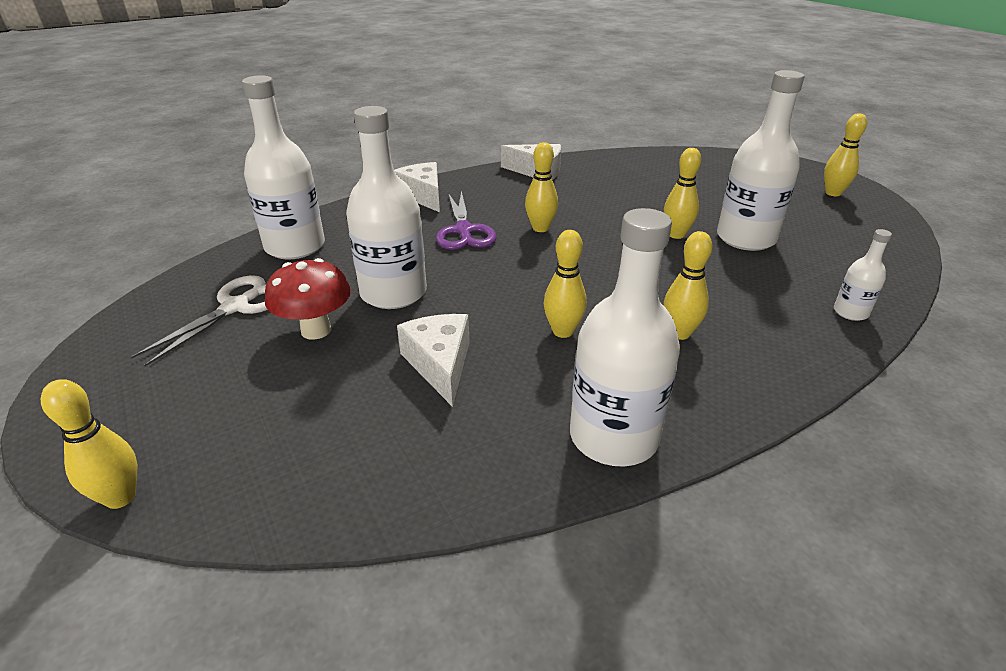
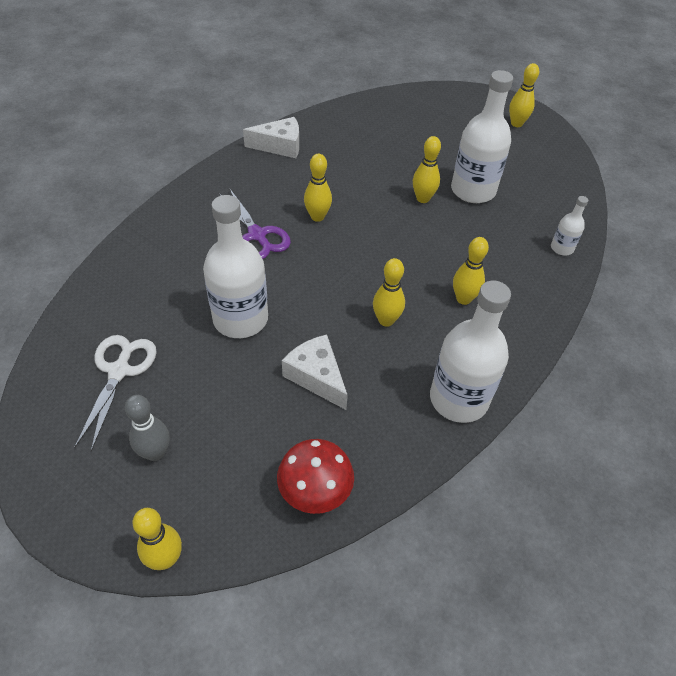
camera: 25 degrees left, 15 degrees up
white bottle [242,75,325,260] -> none
red mushroom [265,258,351,340] -> red mushroom moved to [277,439,354,514]
white cheese [394,162,440,212] -> none
none -> grey bowling pin [125,395,169,461]

